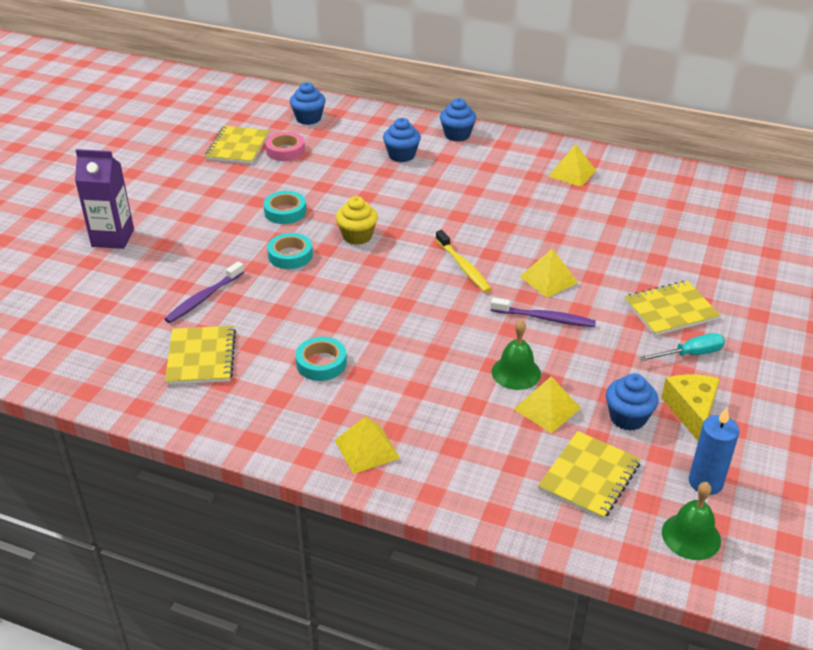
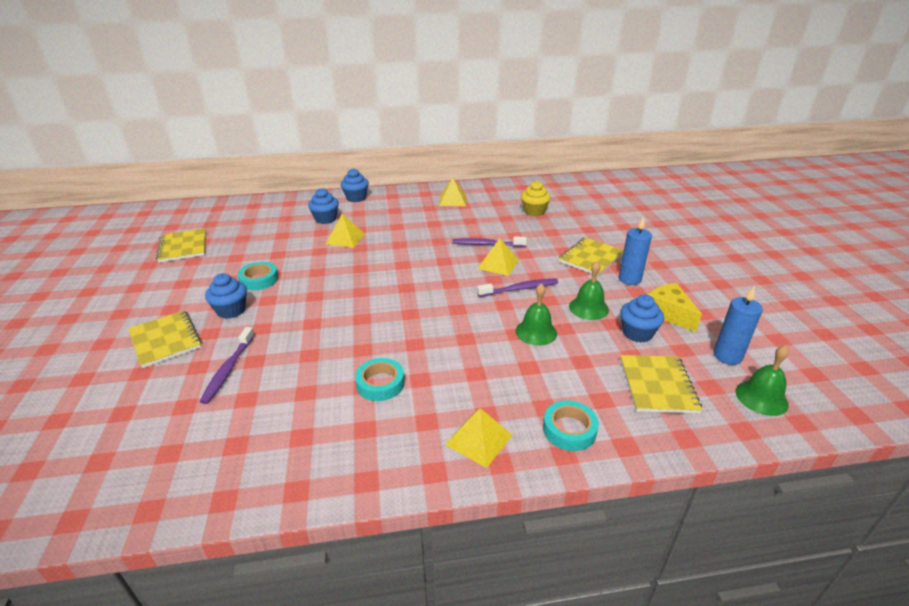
camera: 30 degrees left, 5 degrees down
purple carton [75,149,134,249] -> none
yellow notebook [165,326,236,385] -> yellow notebook moved to [128,310,202,368]
pink tape [265,132,305,161] -> none
turquoise tape [267,233,313,269] -> turquoise tape moved to [543,400,599,451]
blue cupcake [290,82,325,125] -> blue cupcake moved to [205,273,247,319]
yellow cupcake [336,196,378,245] -> yellow cupcake moved to [521,181,551,216]
yellow toothbrush [436,230,491,293] -> none
yellow pyramid [514,376,581,433] -> yellow pyramid moved to [326,214,365,248]
turquoise screwdriver [639,333,725,361] -> blue candle [619,216,652,285]
none -> purple toothbrush [452,236,527,247]
none -> green bell [569,261,609,320]

